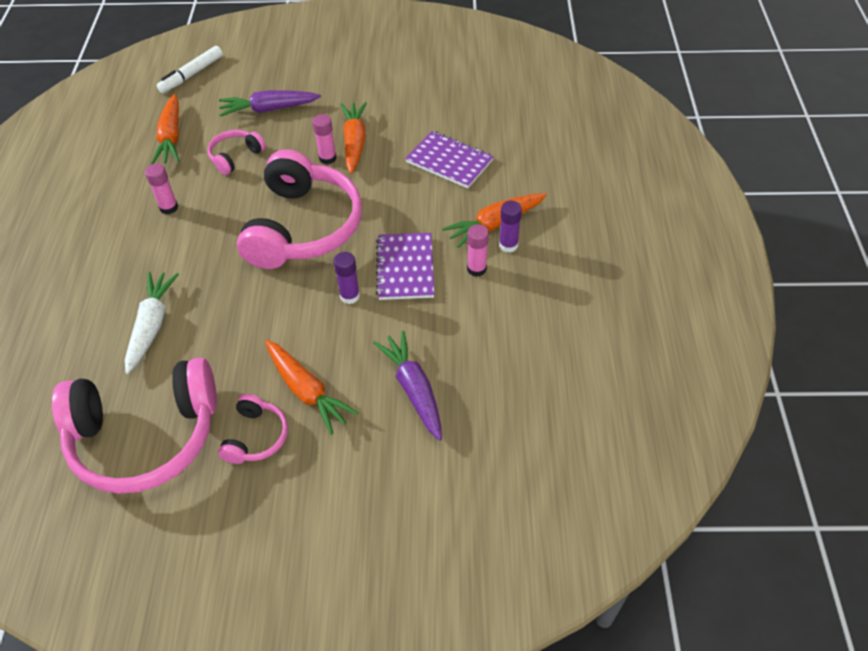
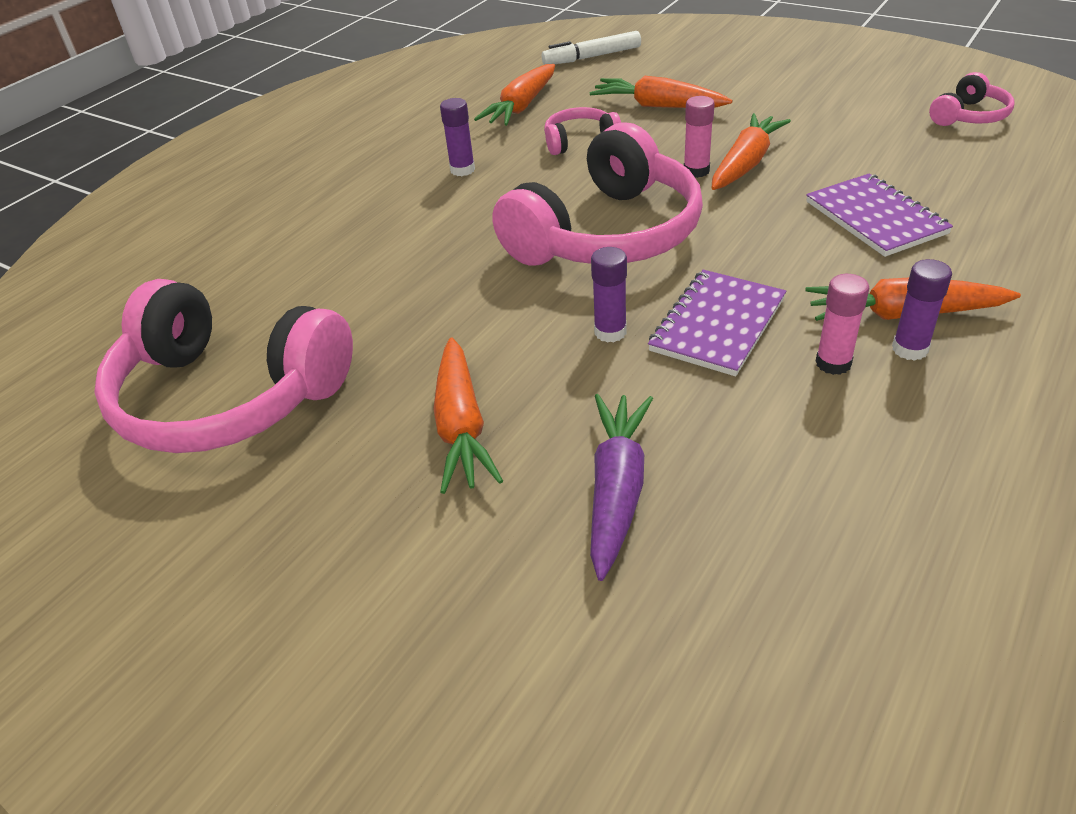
camera: 35 degrees right, 10 degrees down
white carrot [125,272,179,374] -> none
pink glue stick [145,164,178,214] -> purple glue stick [440,98,475,176]
pink headphones [218,394,288,464] -> pink headphones moved to [929,72,1014,126]
purple carrot [219,90,321,117] -> orange carrot [590,76,733,108]

